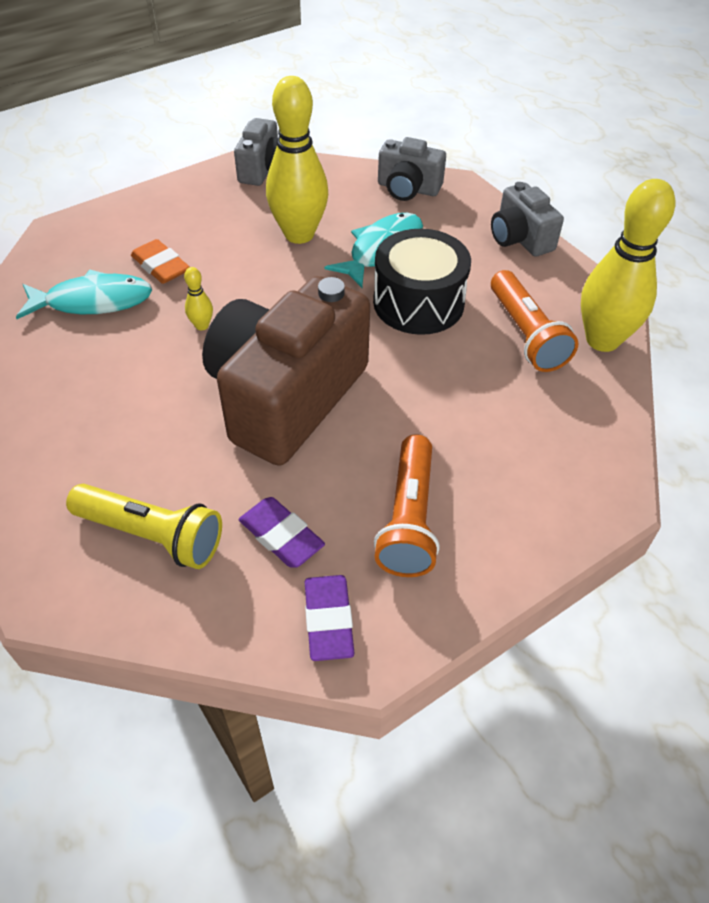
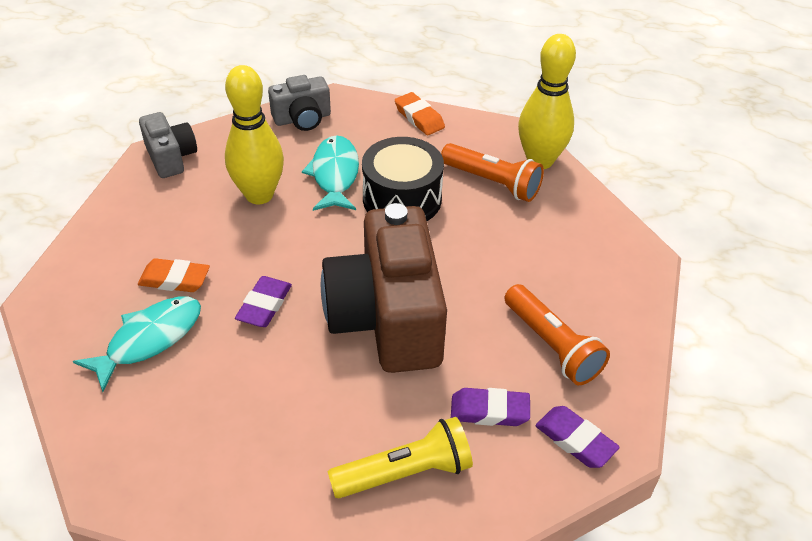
camera: 40 degrees left, 5 degrees down
yellow bowling pin [184,267,213,330] -> purple eraser [235,276,292,327]
grey camera [491,182,564,257] -> orange eraser [395,92,445,135]

